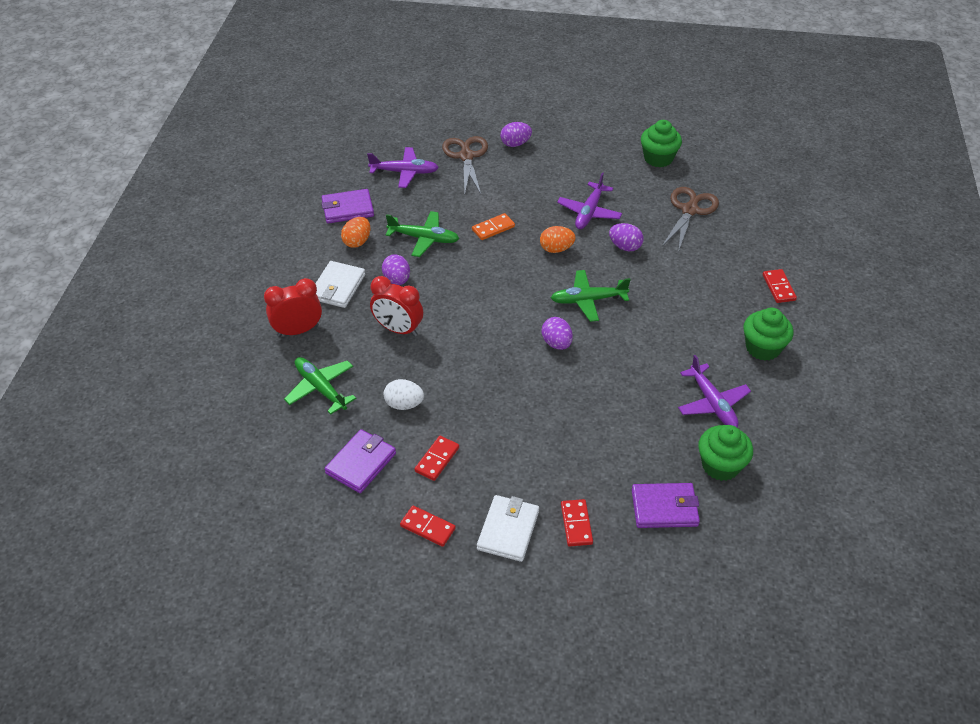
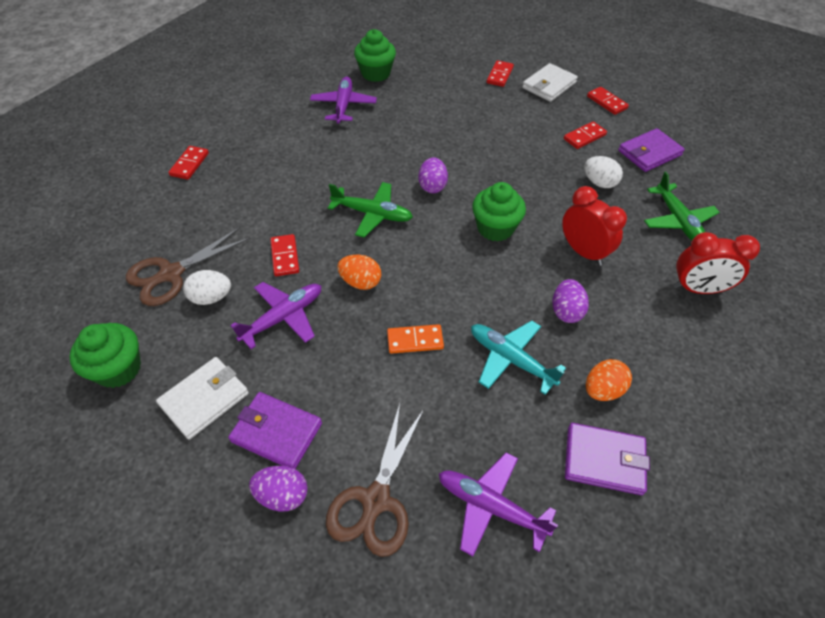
camera: 155 degrees left, 5 degrees up
white wallet [315,261,365,308] -> white wallet moved to [156,357,249,440]
green plane [386,211,459,257] -> turquoise plane [471,320,566,395]
purple egg [609,223,643,251] -> red domino [270,234,299,276]
purple wallet [632,483,700,528] -> purple wallet moved to [228,392,322,469]
green cupcake [743,308,794,361] -> green cupcake moved to [472,182,526,242]
none -> white egg [183,270,231,305]

